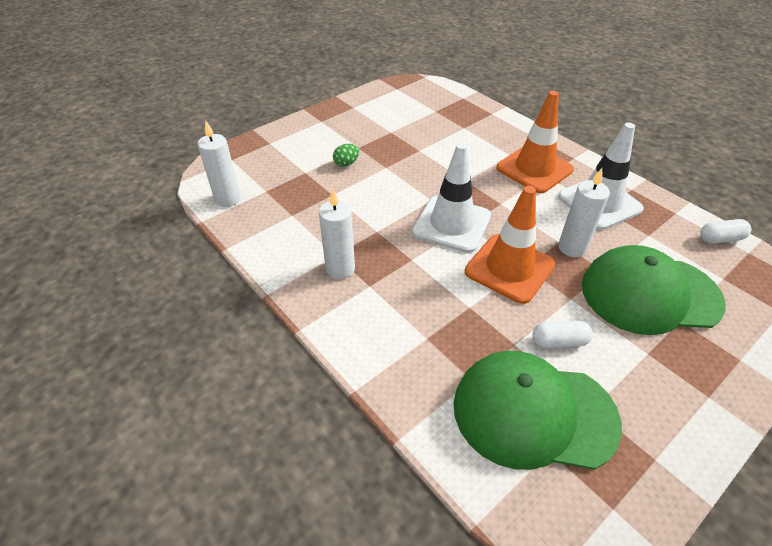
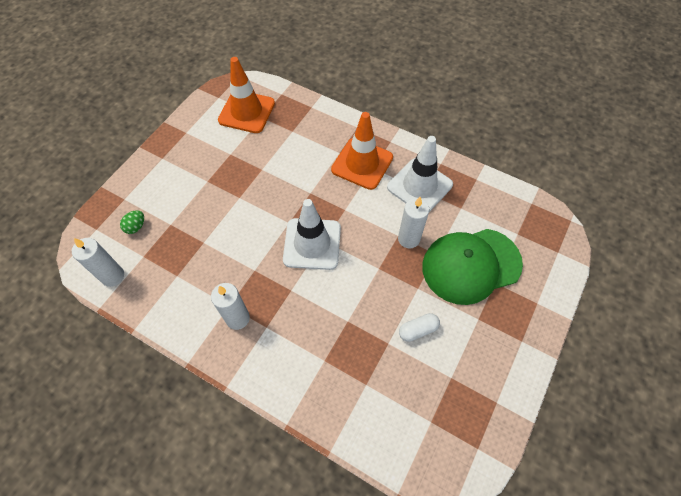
camera: 20 degrees left, 15 degrees up
green egg [333,144,359,167] -> green egg moved to [120,210,144,234]
green cap [454,351,622,470] -> none
orange traffic cone [465,186,555,304] -> orange traffic cone moved to [218,57,275,133]
white capsule [700,219,751,244] -> none

